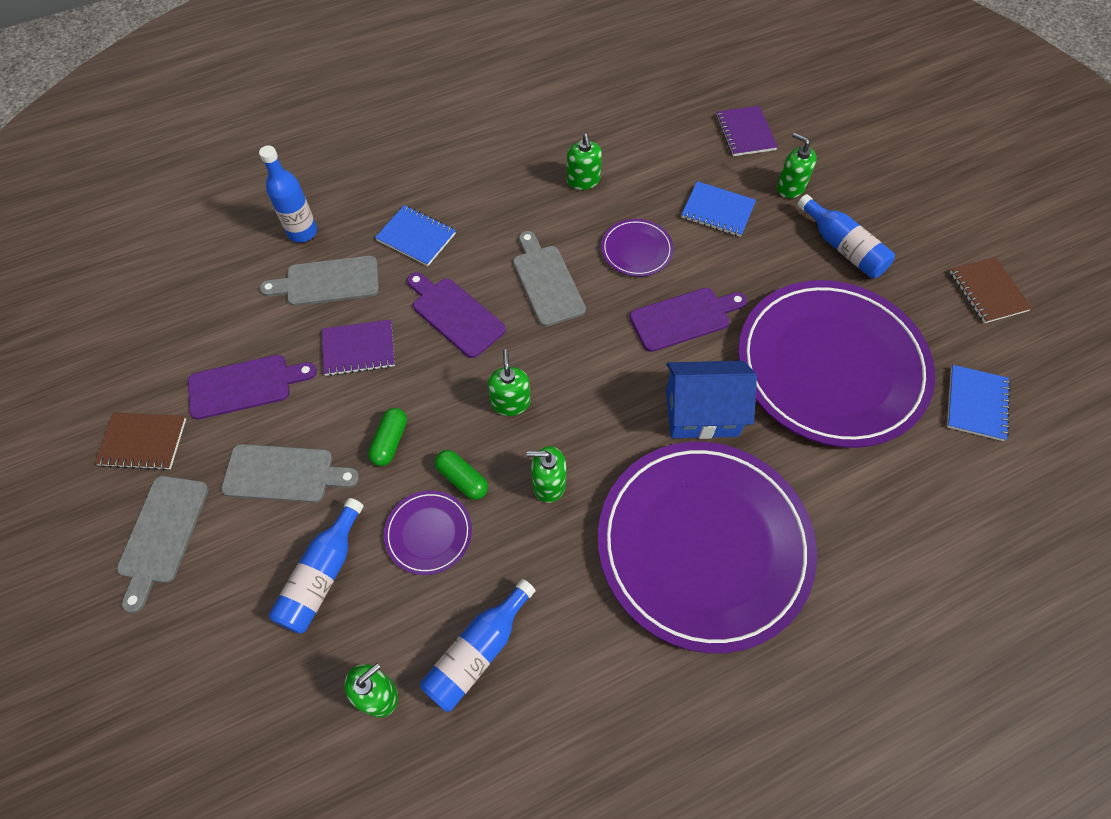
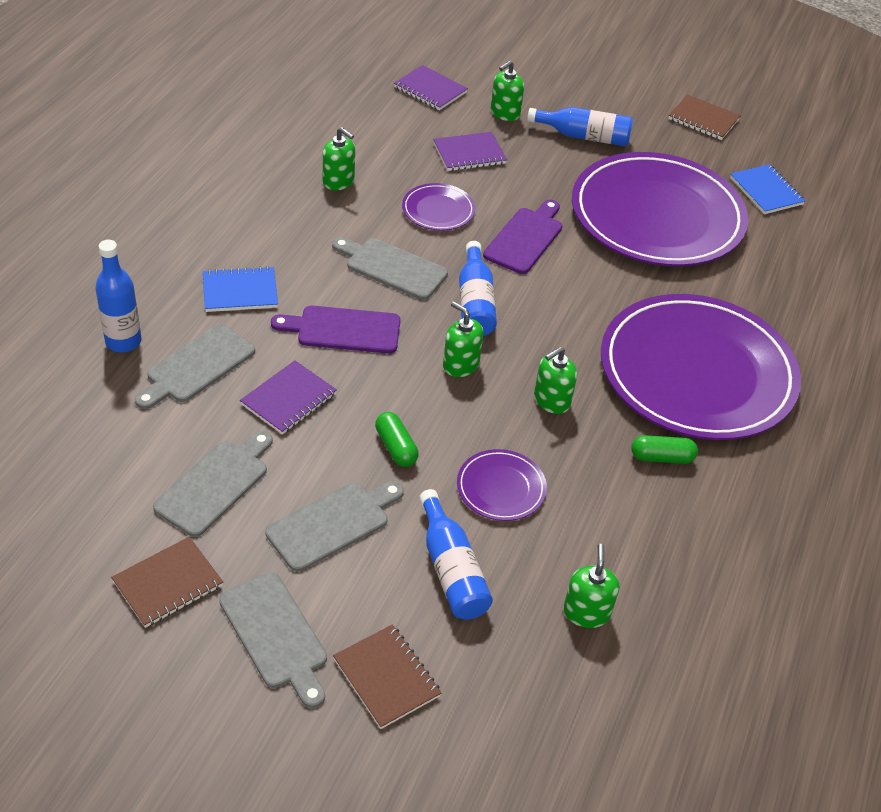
camera: 45 degrees left, 15 degrees down
purple cutting board [188,355,317,420] -> grey cutting board [153,431,273,537]
blue bottle [420,579,536,712] -> blue bottle moved to [459,241,497,336]
green capsule [435,450,488,500] -> green capsule moved to [631,435,698,464]
blue house [666,361,757,439] -> none
blue notebook [681,181,756,237] -> purple notebook [433,132,507,171]
green soap dispenser [777,132,817,198] -> green soap dispenser turned 45 degrees counterclockwise [491,60,524,121]
none -> brown notebook [333,624,441,729]

